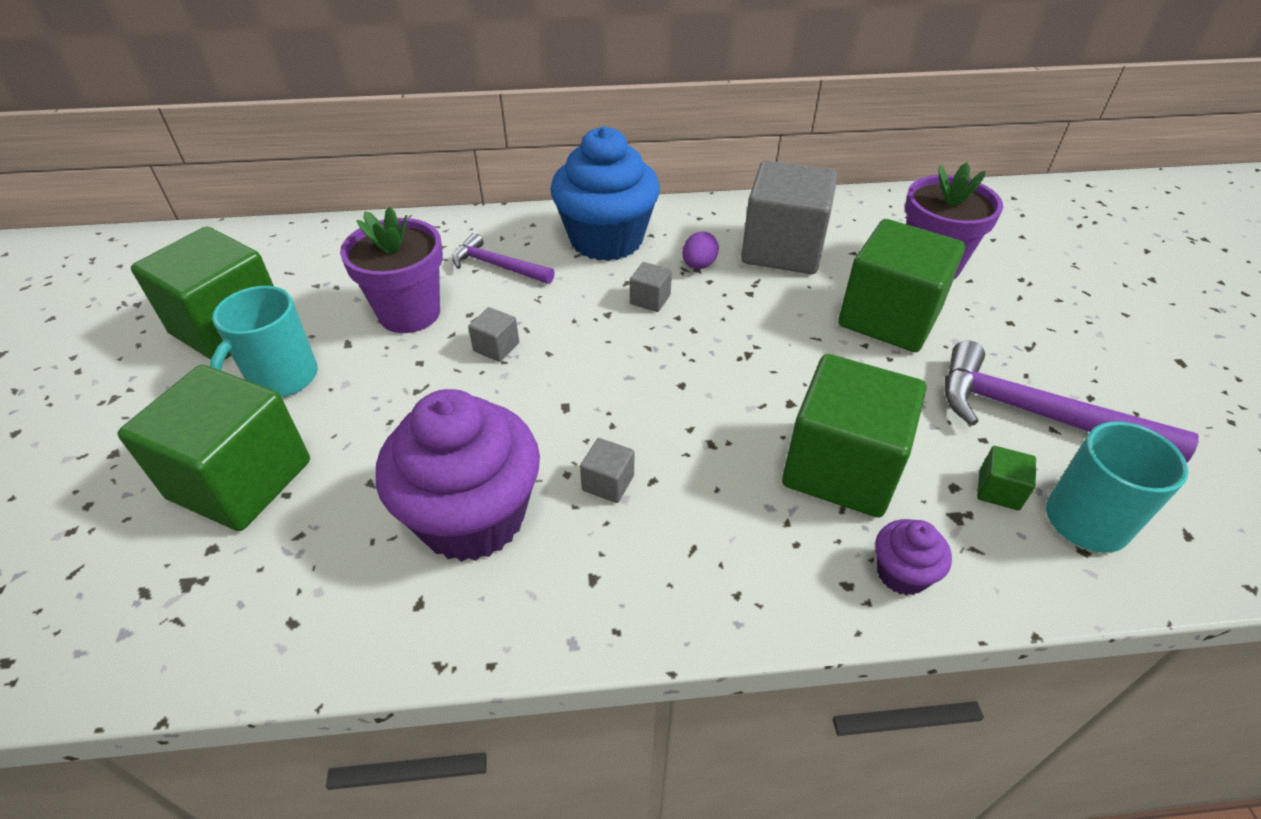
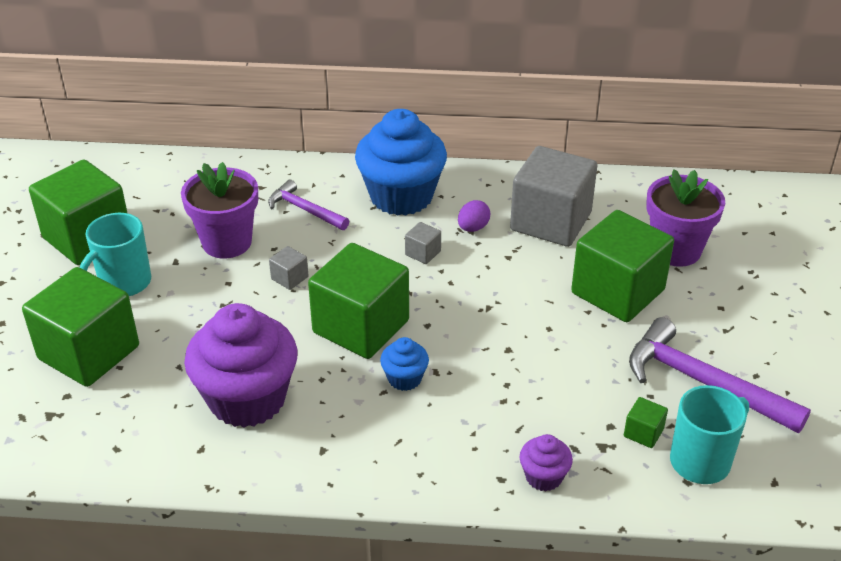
camera: 10 degrees right, 5 degrees down
grey cube [580,438,634,503] -> none
green cube [782,354,926,518] -> green cube moved to [308,243,409,359]
none -> blue cupcake [380,337,429,391]

